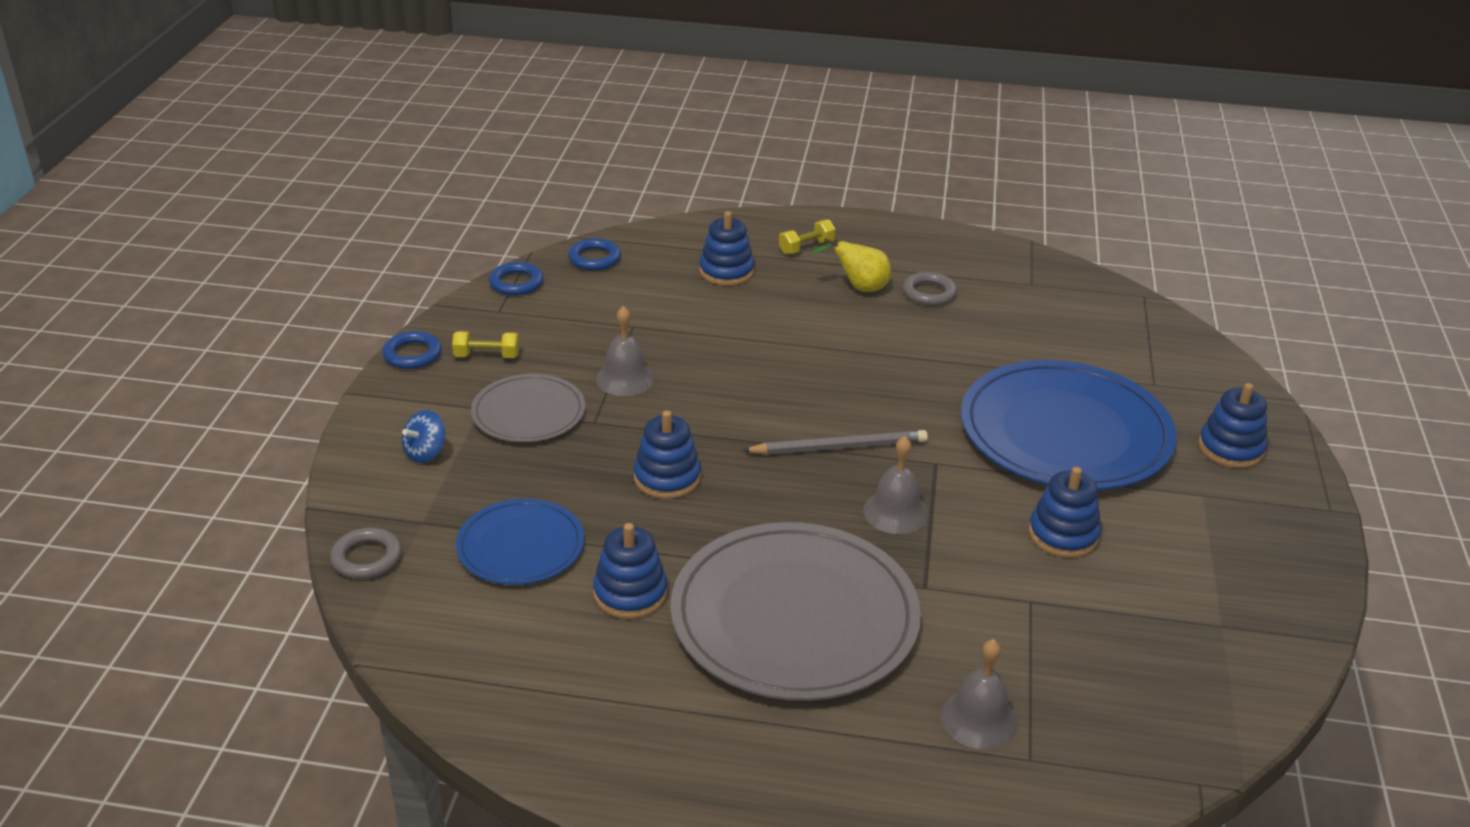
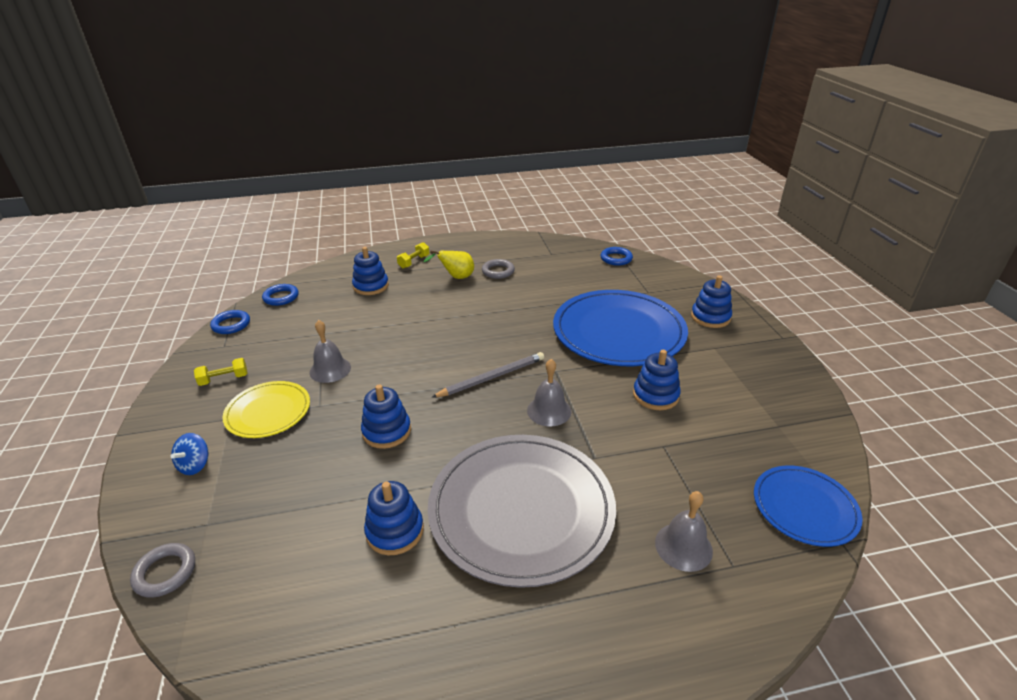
camera: 20 degrees left, 0 degrees up
blue ring [382,331,442,369] -> blue ring moved to [601,247,633,266]
blue plate [456,499,584,585] -> blue plate moved to [754,465,863,547]
grey plate [471,374,586,442] -> yellow plate [222,381,310,438]

